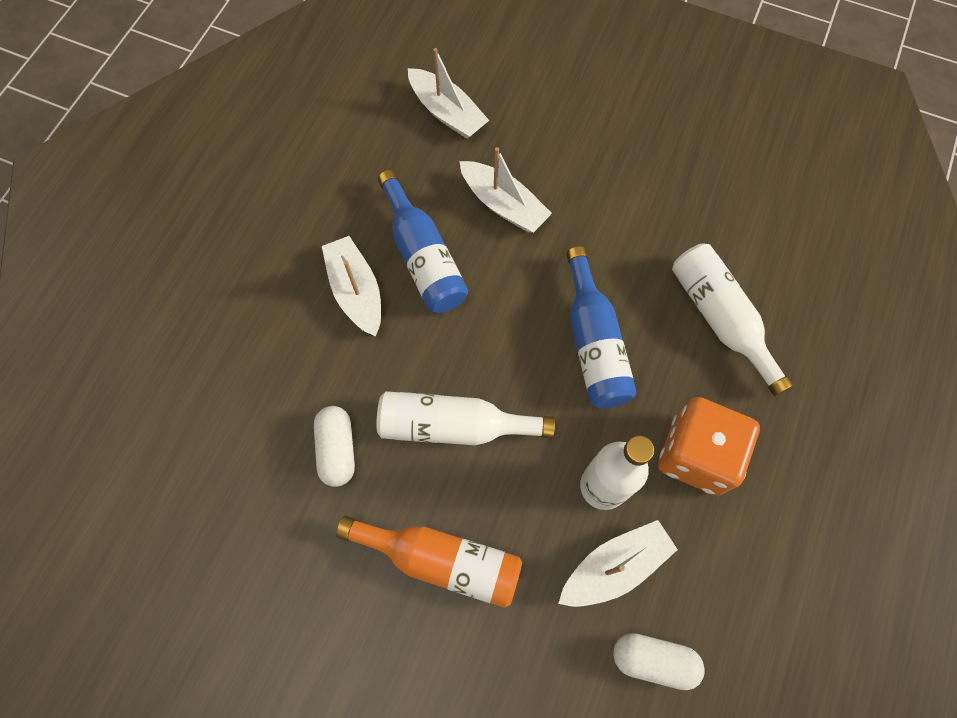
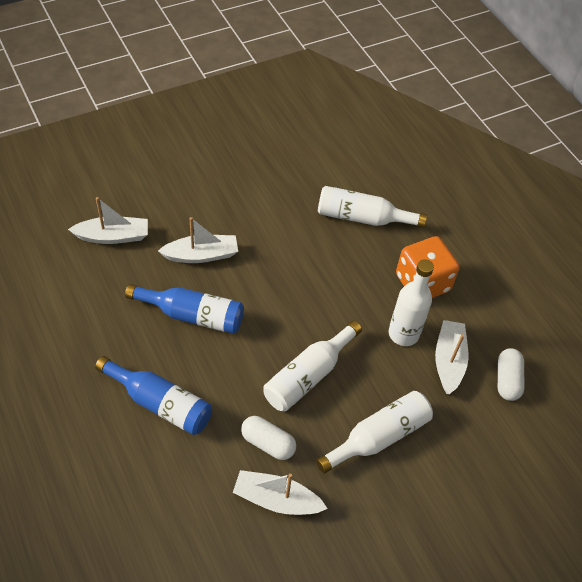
camera: 55 degrees left, 15 degrees down
white boat [322,236,381,336] -> white boat moved to [233,470,328,515]
orange bottle [336,516,522,608] -> white bottle [316,391,433,474]
blue bottle [566,246,637,408] -> blue bottle moved to [95,356,212,435]
white capsule [613,633,705,690] -> white capsule turned 45 degrees counterclockwise [498,348,524,401]

